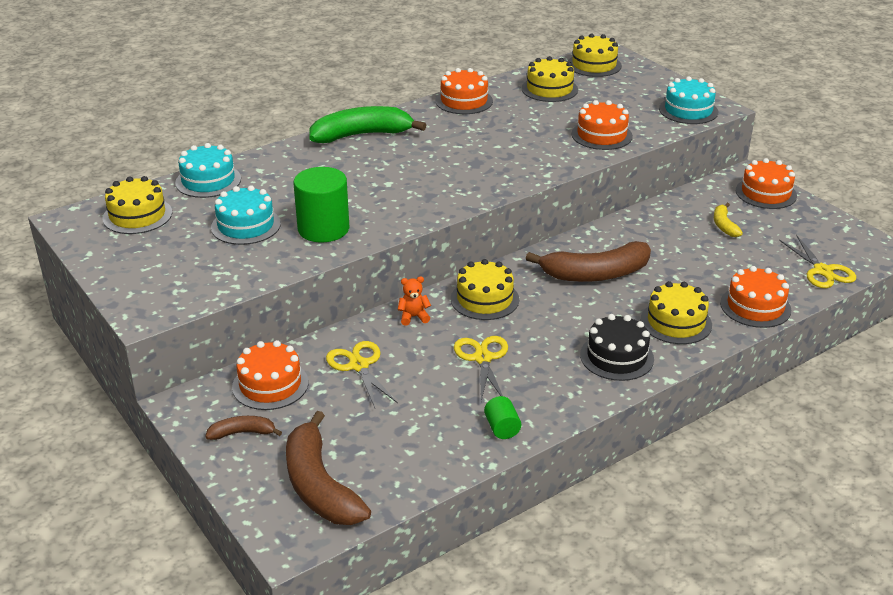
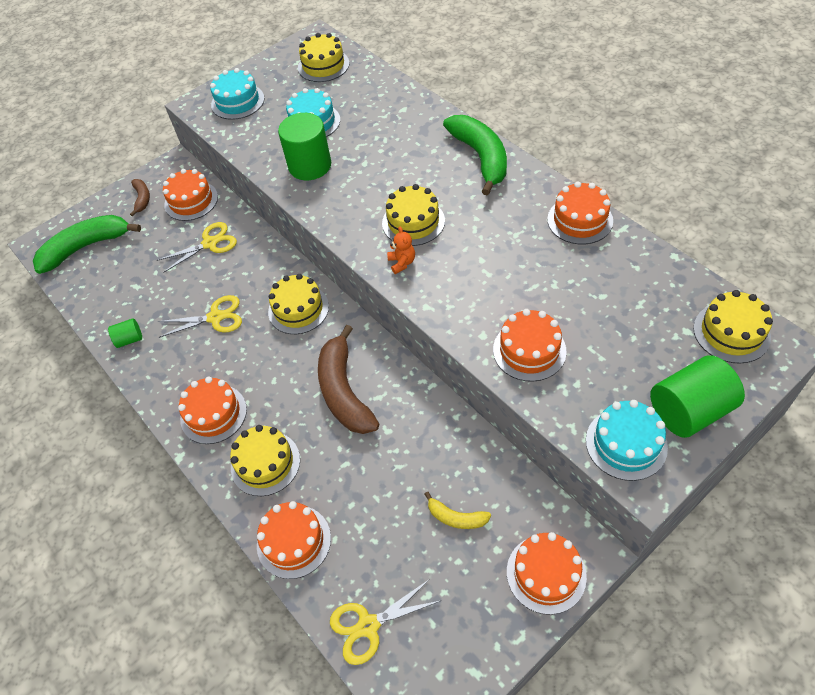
camera: 90 degrees right, 20 degrees up
turquoise cake [175,143,241,198] -> turquoise cake moved to [210,68,265,120]
brown banana [286,411,371,525] -> green banana [33,215,141,274]
orange teddy bear [398,276,431,326] -> orange teddy bear moved to [387,227,415,274]
yellow cake [522,56,578,102] -> yellow cake moved to [382,184,445,246]
black cake [580,314,654,381] -> orange cake [178,376,247,444]
yellow banana [714,203,743,237] -> yellow banana turned 150 degrees counterclockwise [425,492,491,529]
none -> green cylinder [650,355,745,438]

